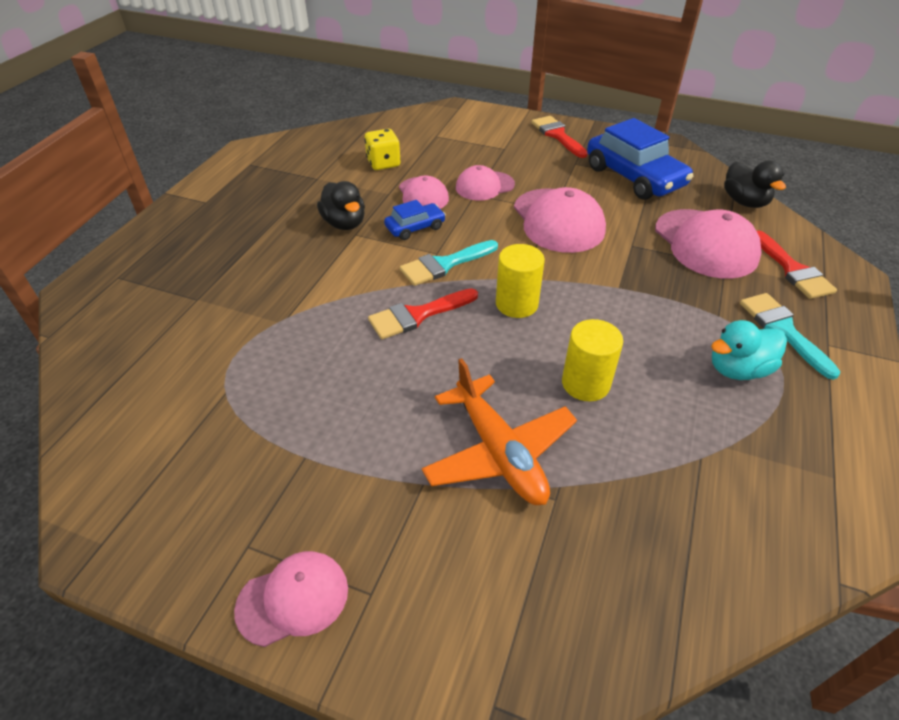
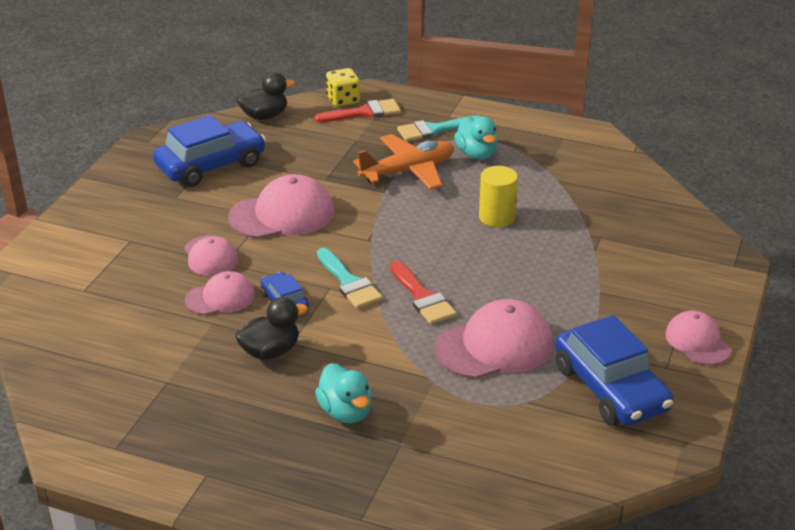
camera: 90 degrees left, 10 degrees down
yellow dice [364,129,401,170] -> yellow dice moved to [326,68,360,107]
orange plane [422,358,577,505] -> orange plane moved to [353,134,454,190]
yellow cylinder [496,244,545,318] -> none
red brush [531,116,588,158] -> none
pink cap [655,209,762,278] -> pink cap moved to [435,299,553,379]
none -> turquoise duck [315,363,372,423]
none -> blue car [555,315,674,426]

